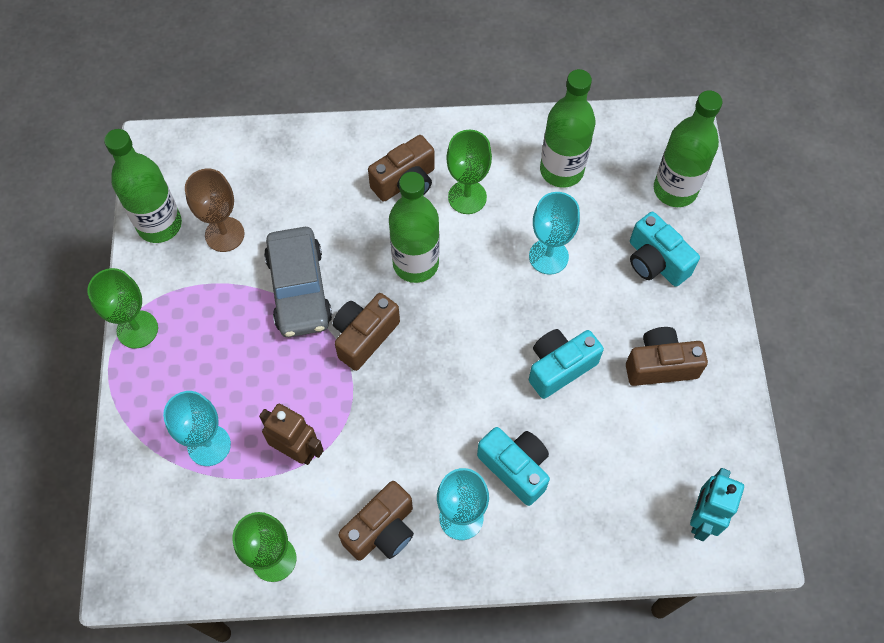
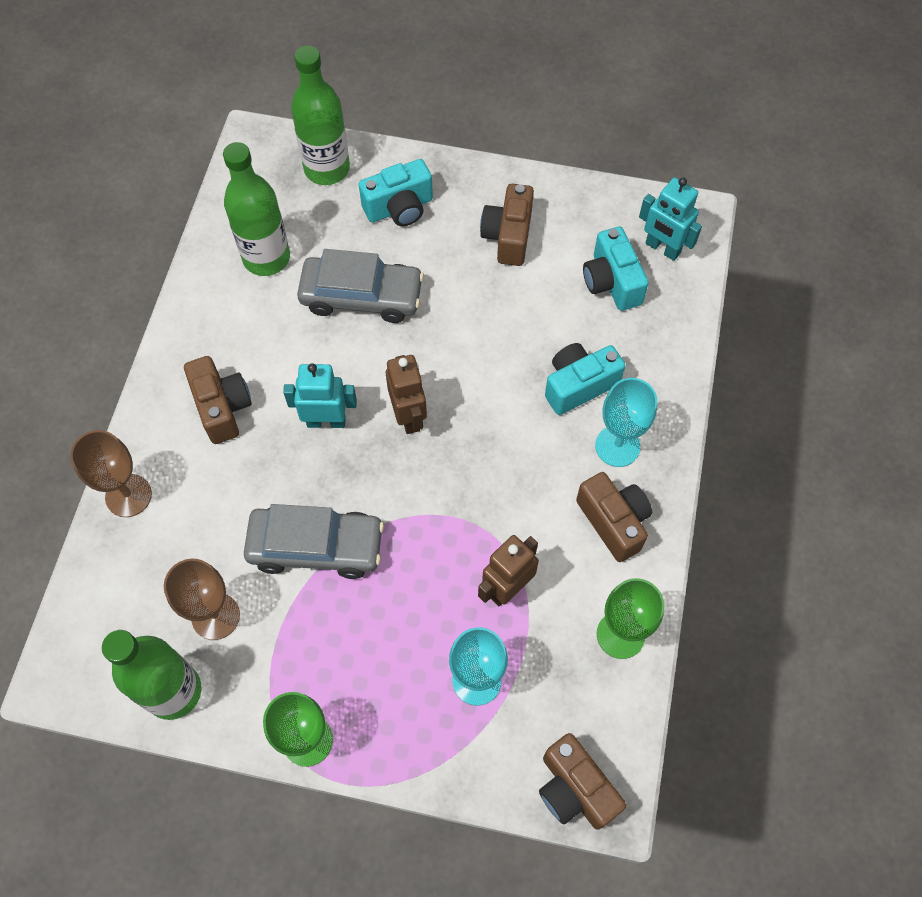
camera: 75 degrees left, 0 degrees up
brown camera [333,293,400,371] -> brown camera moved to [539,733,626,830]
green bottle [389,172,439,283] -> turquoise robot [283,363,357,428]
green goblet [446,130,492,214] -> none
turquoise goblet [529,192,580,275] -> grey car [297,249,424,323]
turquoise camera [529,329,604,399] -> turquoise camera moved to [583,227,649,311]
none -> brown goblet [70,430,152,517]
none -> brown robot [386,355,427,434]

